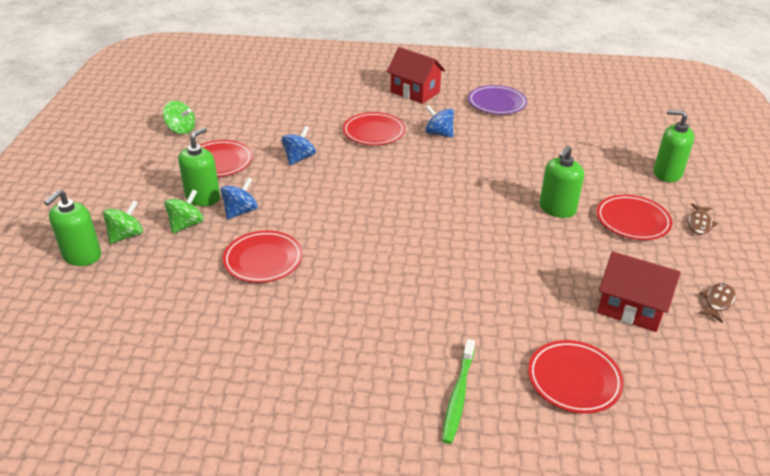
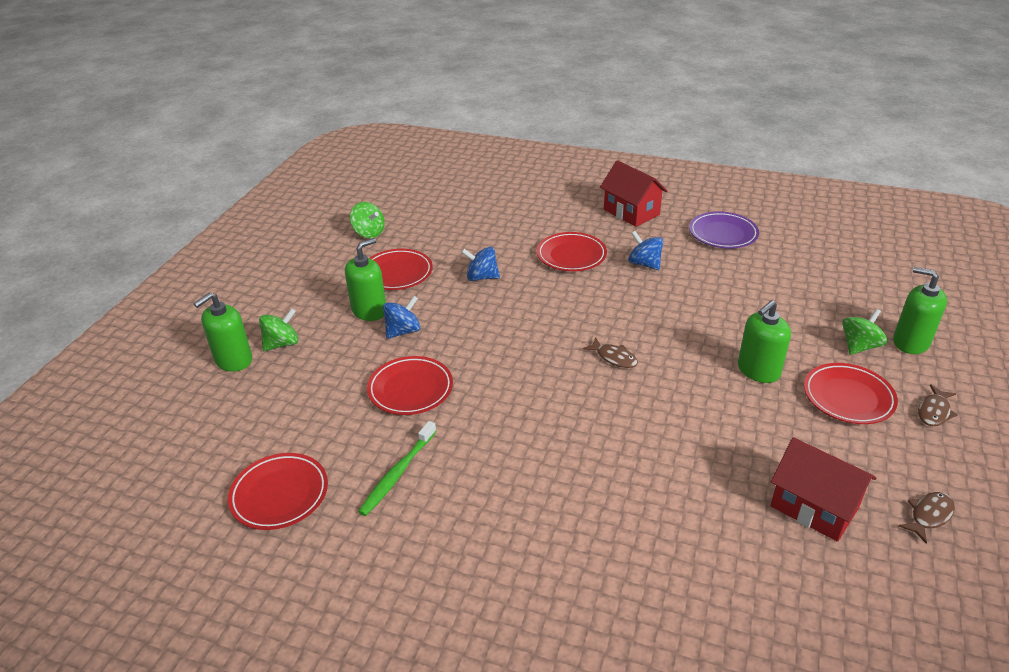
camera: 15 degrees right, 0 degrees up
green spinning top [164,190,204,234] -> green spinning top moved to [842,309,887,355]
blue spinning top [281,126,316,165] -> blue spinning top turned 120 degrees counterclockwise [461,247,500,281]
green toothbrush [442,339,475,444] -> green toothbrush moved to [358,421,436,516]
red plate [528,340,624,414] -> red plate moved to [228,453,328,530]
none -> brown fish [582,338,638,368]

